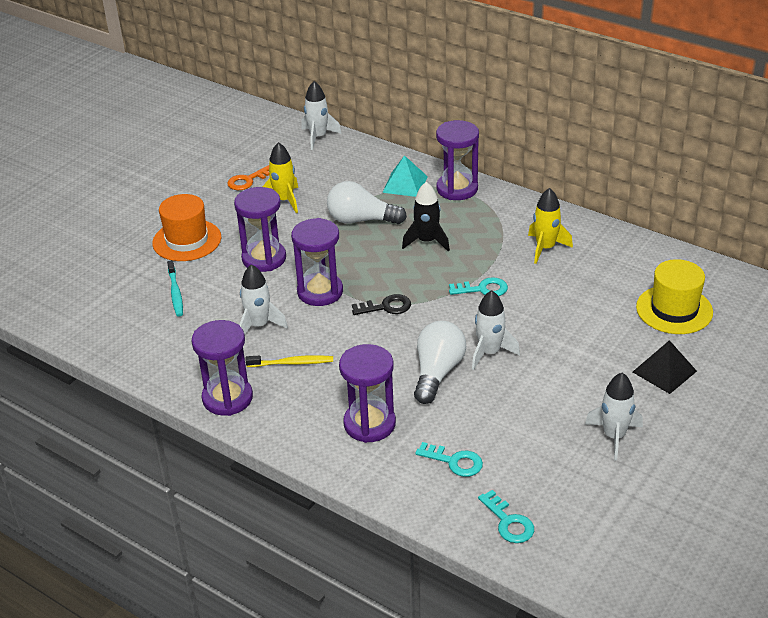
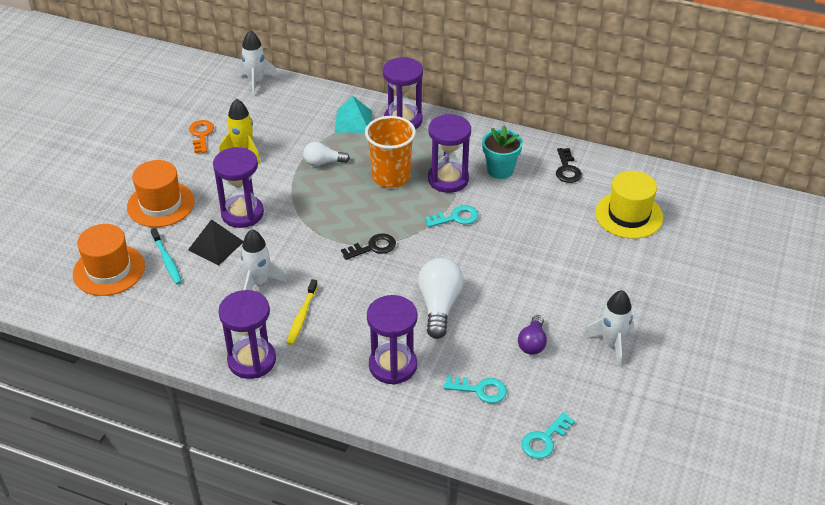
camera: 15 degrees left, 5 degrees up
orange key [227,165,269,190] -> orange key turned 135 degrees clockwise [189,120,214,153]
yellow toothbrush [245,355,333,367] -> yellow toothbrush turned 120 degrees clockwise [287,279,318,345]
purple hourglass [291,218,343,306] -> purple hourglass moved to [428,114,471,193]
white light bulb [327,181,407,224] -> white light bulb [303,142,350,166], size x0.61
black rocket [402,182,450,252] -> orange cup [365,116,416,188]
white rocket [472,290,520,370] -> none
turquoise key [478,490,534,543] -> turquoise key turned 90 degrees clockwise [521,412,575,459]
yellow rocket [528,188,573,264] -> turquoise flower pot [482,125,523,179]
black pyramid [633,340,697,394] -> black pyramid moved to [188,219,243,265]
none -> orange hat [73,224,145,296]
none -> purple light bulb [518,315,547,355]
none -> black key [556,148,582,183]

